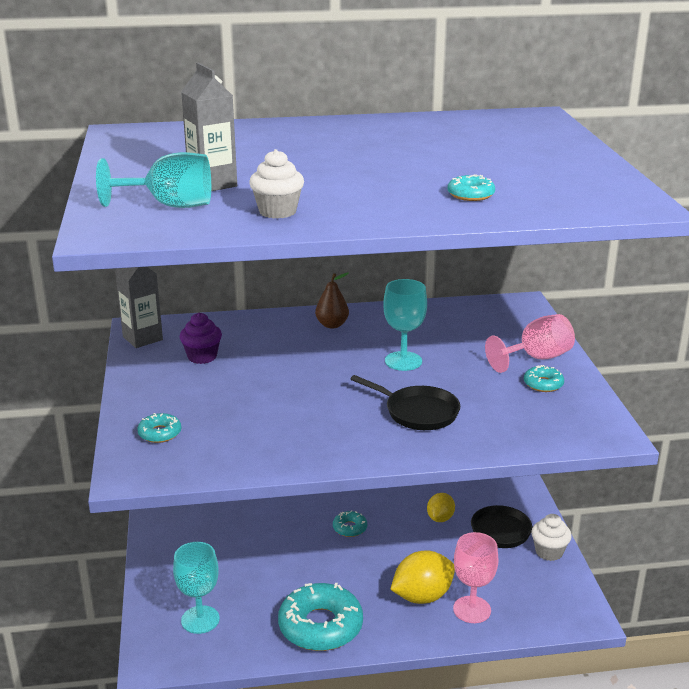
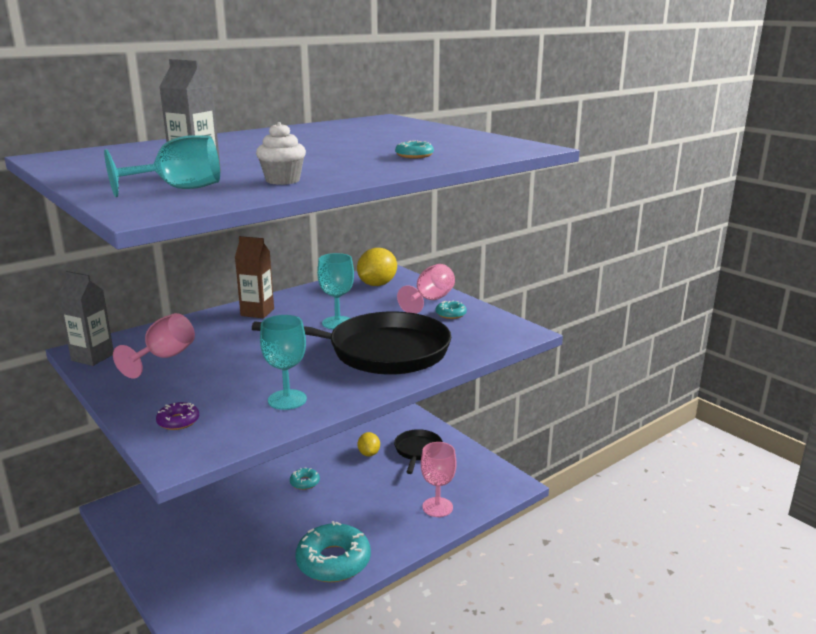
camera: 30 degrees left, 5 degrees down
turquoise donut [137,413,181,443] -> purple donut [156,402,199,430]
turquoise goblet [173,542,220,634] -> turquoise goblet moved to [260,315,307,410]
purple cupcake [180,313,222,364] -> pink goblet [113,313,195,378]
brown pear [315,273,349,329] -> brown carton [235,236,274,318]
black pan [350,375,460,430] -> black pan [252,311,451,375], size x1.97
yellow lemon [390,550,455,604] -> yellow lemon moved to [357,248,397,286]
white cupcake [531,514,572,561] -> none

